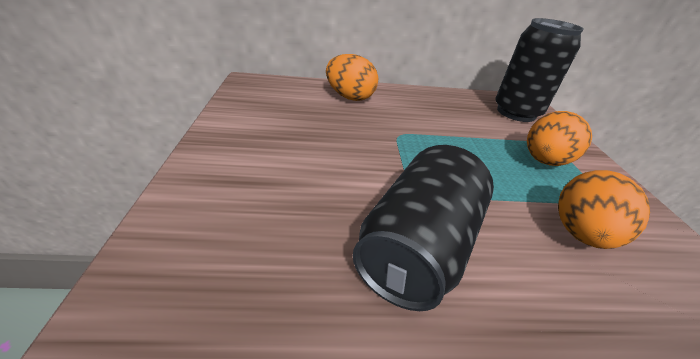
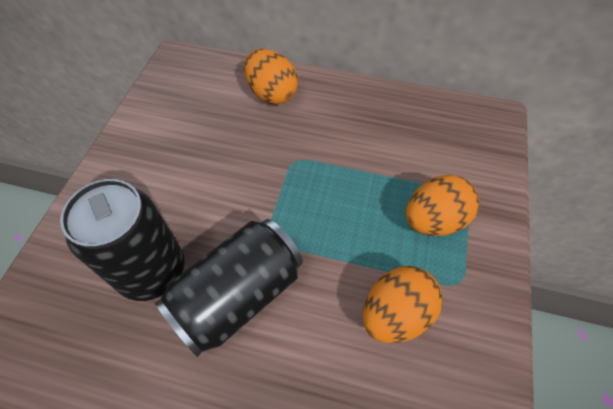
camera: 20 degrees right, 20 degrees up
black can [495,18,584,122] -> black can moved to [60,179,184,301]

